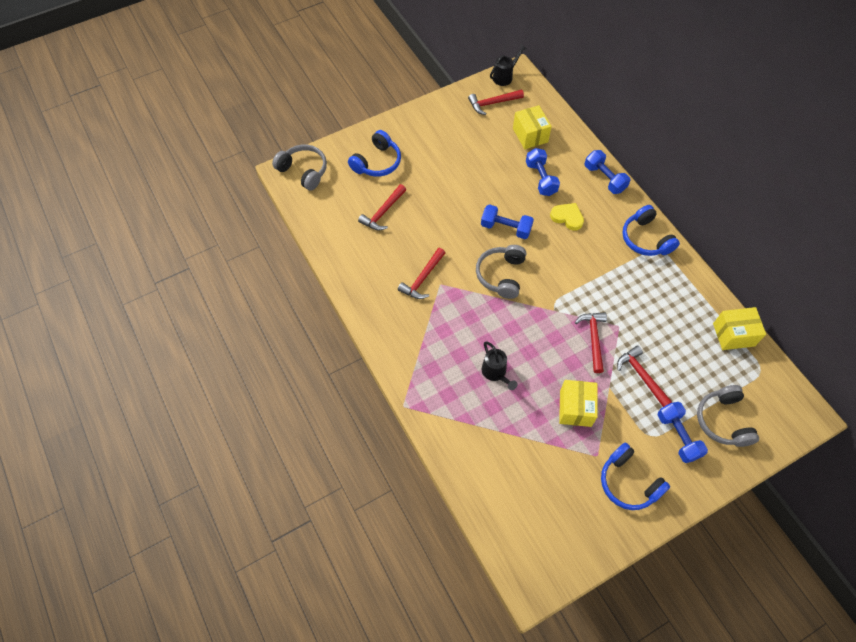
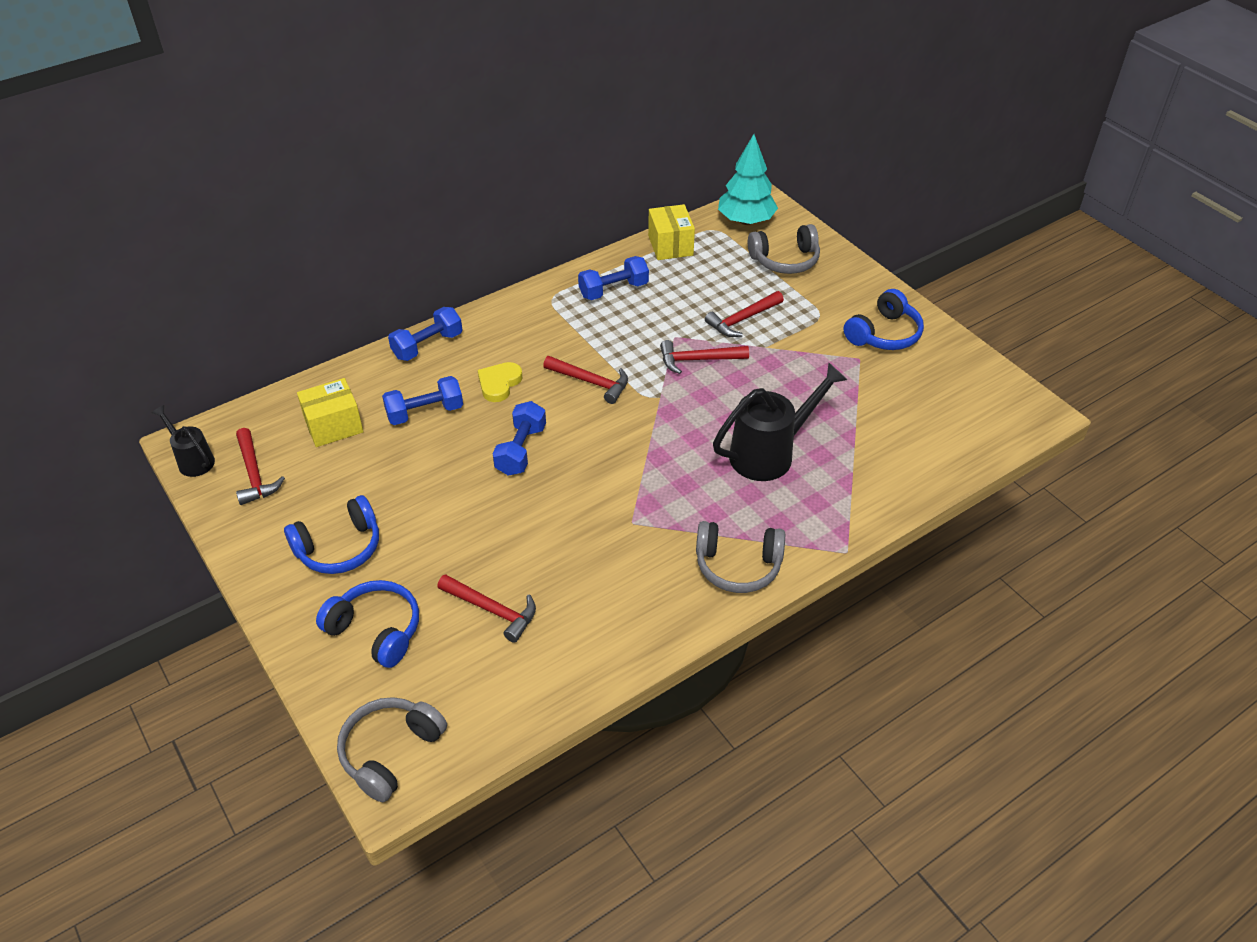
camera: 95 degrees left, 15 degrees down
red hammer [398,248,445,299] -> red hammer moved to [543,356,628,404]
grey headphones [476,245,526,299] -> grey headphones moved to [696,521,785,593]
black watering can [481,341,517,390] -> black watering can [713,363,847,481], size x1.78
yellow box [559,380,598,427] -> none
blue headphones [622,205,680,256] -> blue headphones moved to [284,495,379,574]
blue dumbbell [658,402,708,463] -> blue dumbbell moved to [578,256,649,300]
none -> turquoise tree [718,134,778,225]

